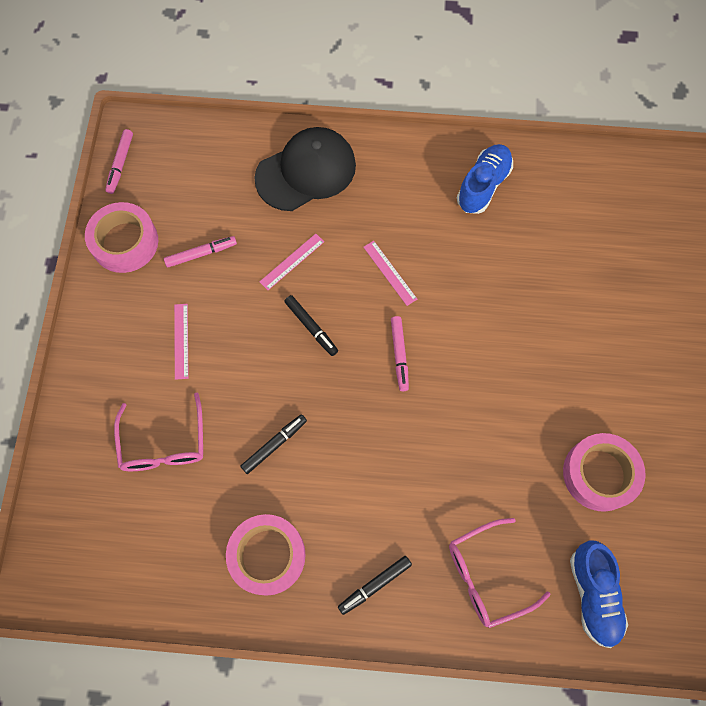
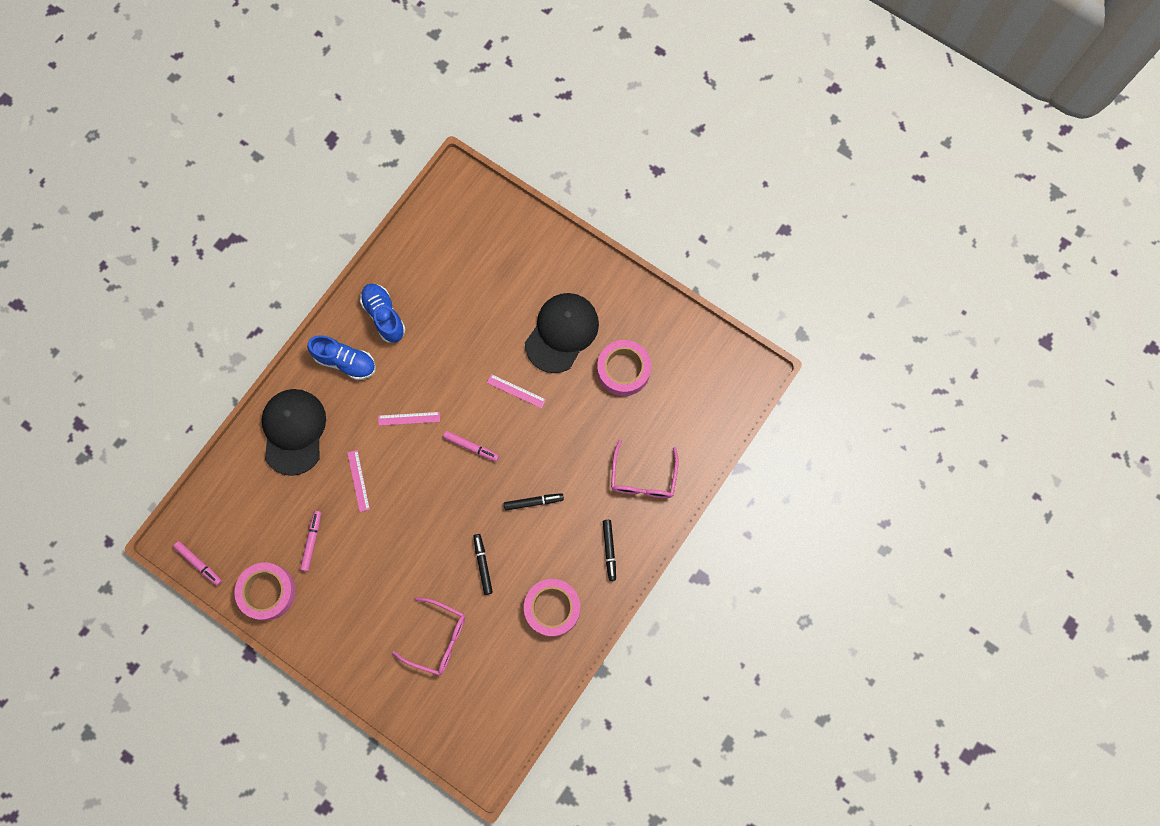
camera: 60 degrees left, 5 degrees up
pink ruler [174,304,189,380] -> pink ruler moved to [487,374,546,408]
black marker [284,295,338,356] -> black marker moved to [504,493,564,510]
blue shoe [570,540,628,648] -> blue shoe moved to [307,335,376,380]
none -> black cap [525,293,599,373]

